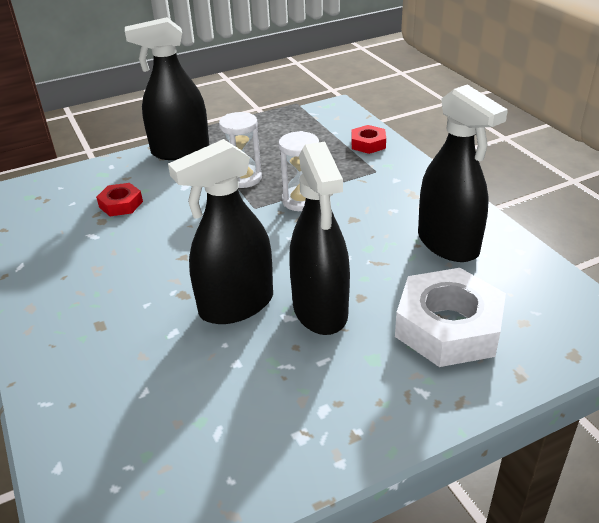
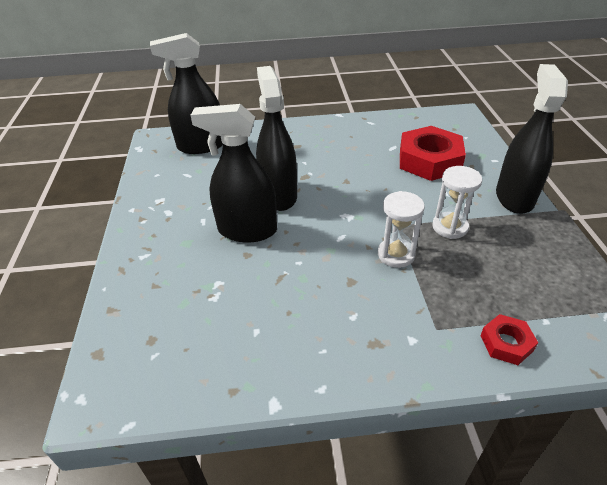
camera: 110 degrees right, 5 degrees up
red nut [96,183,143,216] -> red nut [400,126,466,181], size x2.00
white nut [395,268,506,367] -> none
black spray bottle [418,85,508,262] -> black spray bottle moved to [150,33,223,154]

